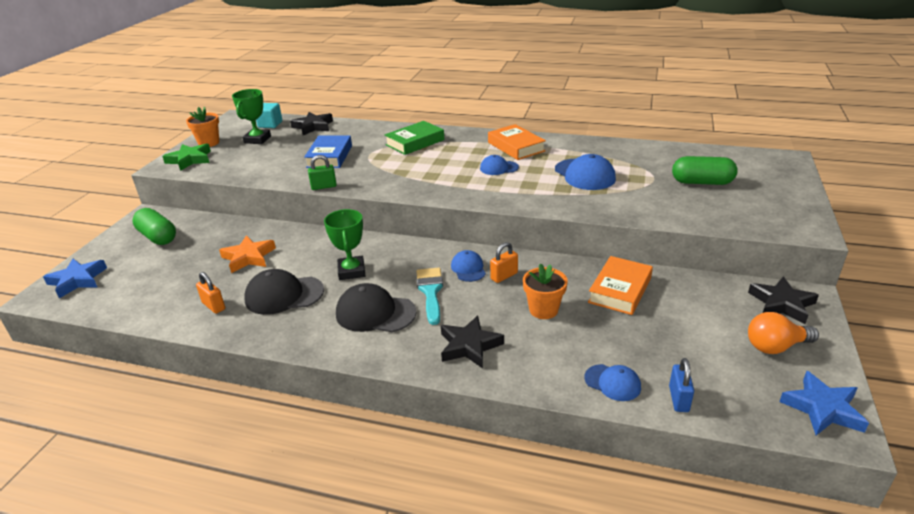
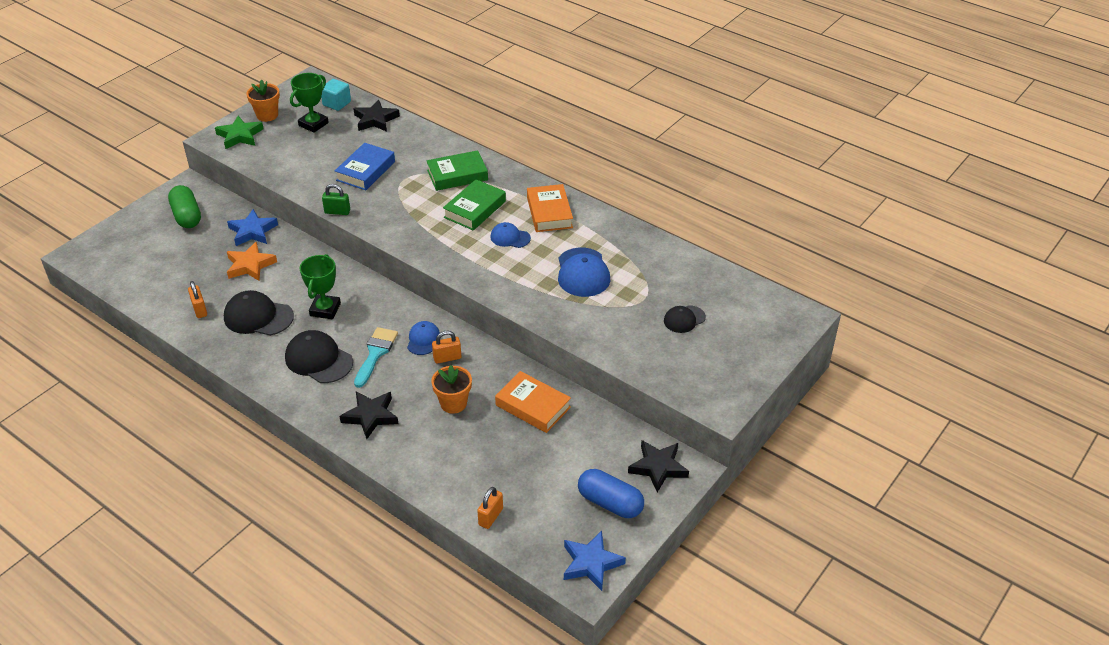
camera: 20 degrees right, 10 degrees up
blue star [43,259,107,298] -> blue star moved to [227,209,278,246]
blue cap [584,364,641,401] -> none
orange book [588,256,653,315] -> orange book turned 75 degrees clockwise [495,371,571,433]
blue padlock [669,358,694,412] -> orange padlock [477,487,503,529]
green capsule [672,156,738,185] -> black cap [664,305,706,333]
orange light bulb [748,312,819,354] -> blue capsule [578,469,644,518]
none -> green book [443,179,506,230]

